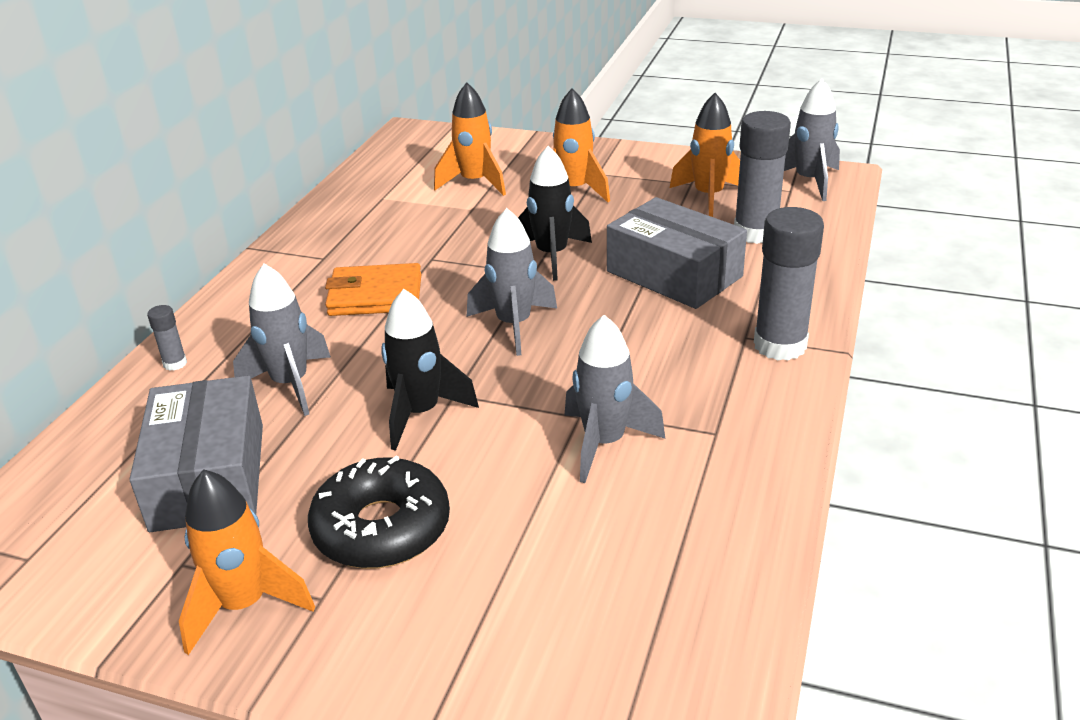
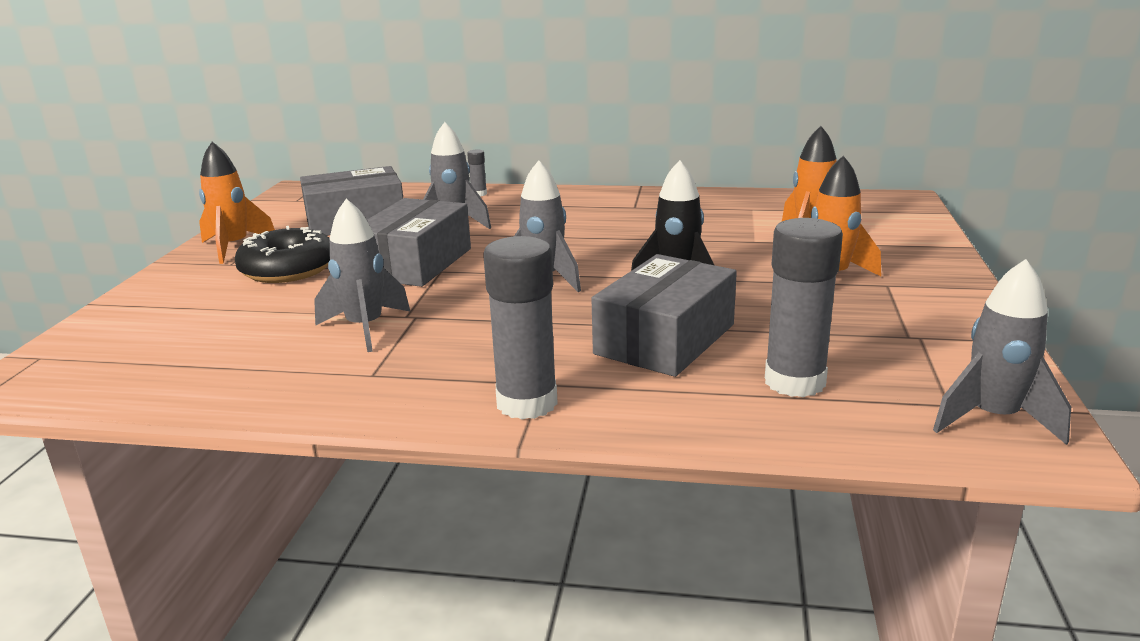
camera: 80 degrees right, 10 degrees down
orange wallet [325,263,422,316] -> none
black rocket [381,289,479,451] -> grey box [367,198,471,287]
orange rocket [670,93,740,217] -> none

